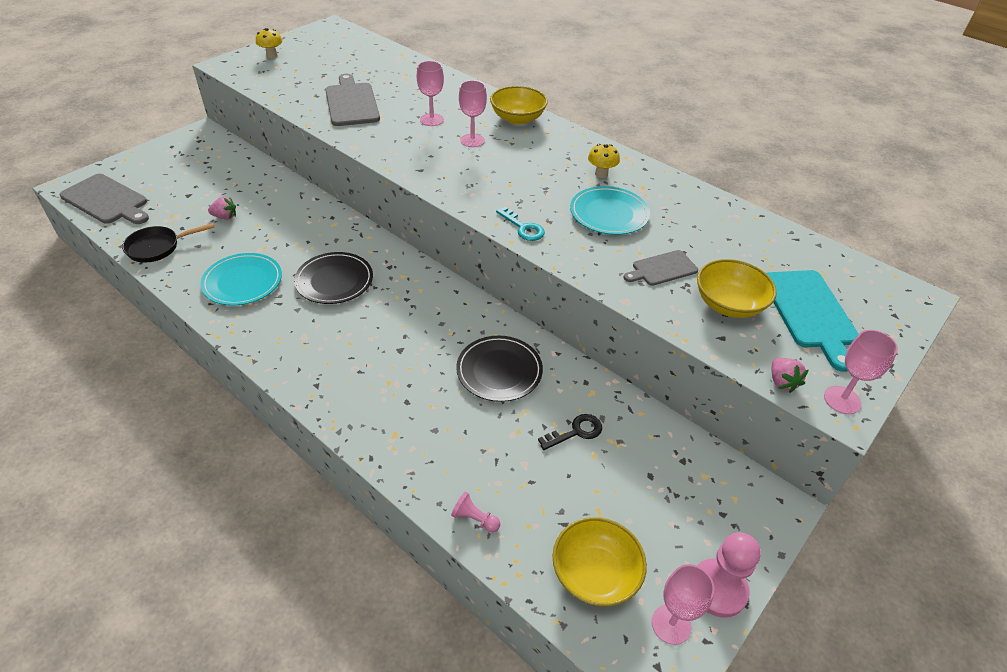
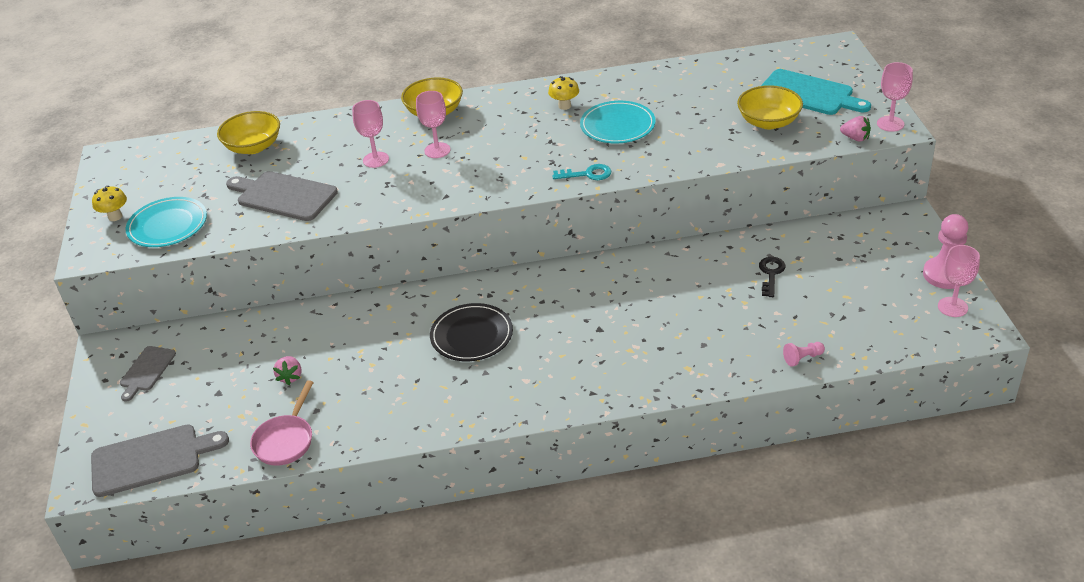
camera: 45 degrees left, 5 degrees down
black pan [122,223,215,263] -> pink pan [250,380,314,466]
turquoise plate [201,253,282,306] -> turquoise plate moved to [125,197,207,247]
pink strawberry [208,197,236,220] -> pink strawberry turned 135 degrees clockwise [273,356,301,385]
black plate [456,336,543,402] -> none
yellow bowl [552,517,647,606] -> yellow bowl moved to [217,111,280,154]
grey cutting board [624,250,698,286] -> grey cutting board moved to [120,346,176,402]

